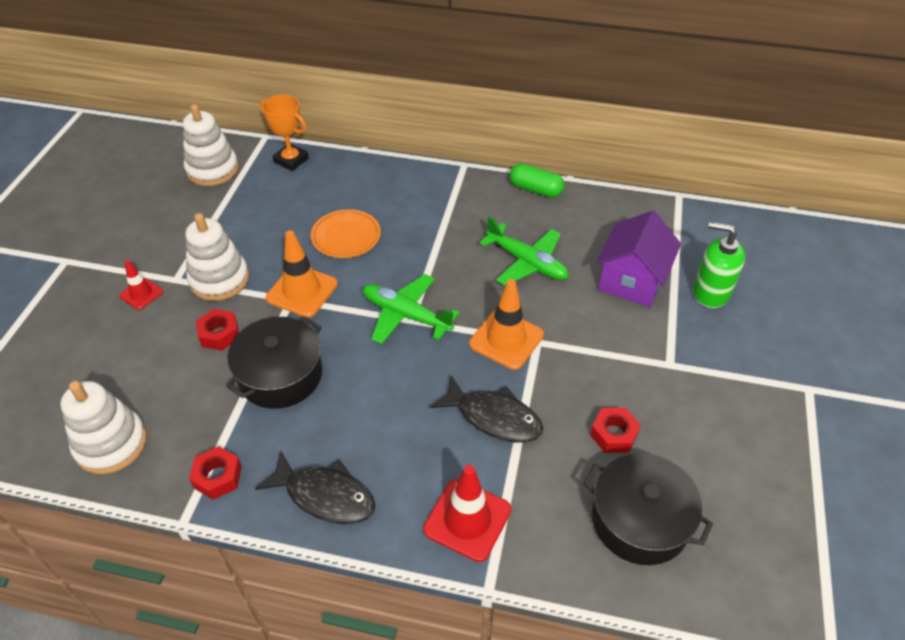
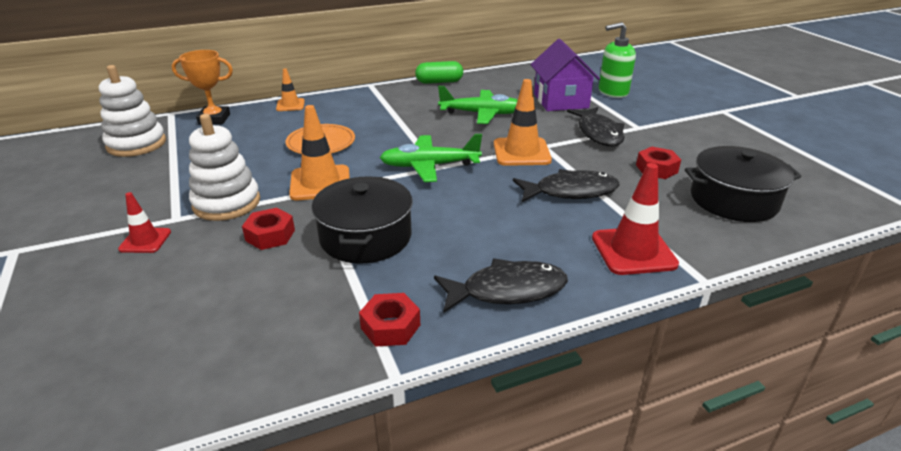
camera: 35 degrees left, 15 degrees down
white stacking toy [61,381,147,474] -> none
none -> orange traffic cone [276,68,305,111]
none -> black fish [567,107,625,146]

